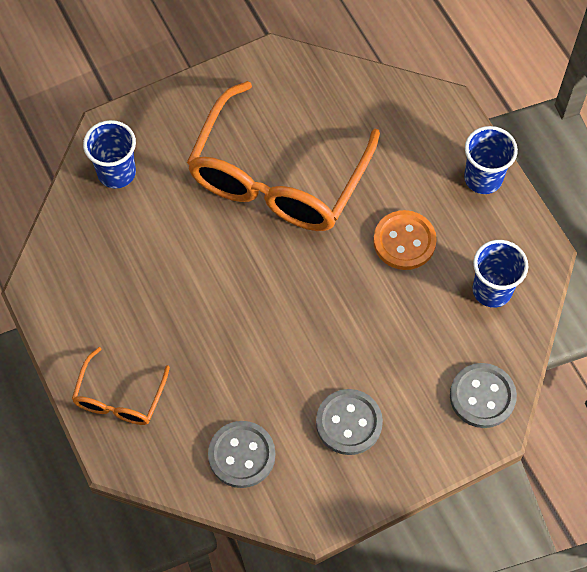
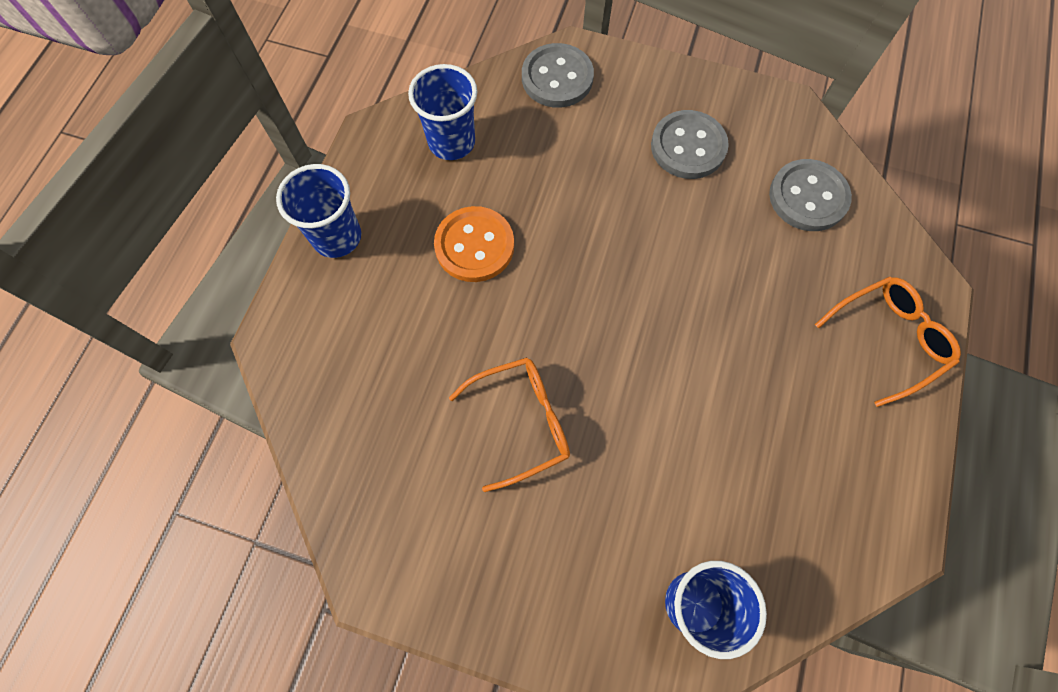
camera: 135 degrees left, 5 degrees up
orange glasses [187,81,380,231] -> orange glasses [449,357,570,492], size x0.48

